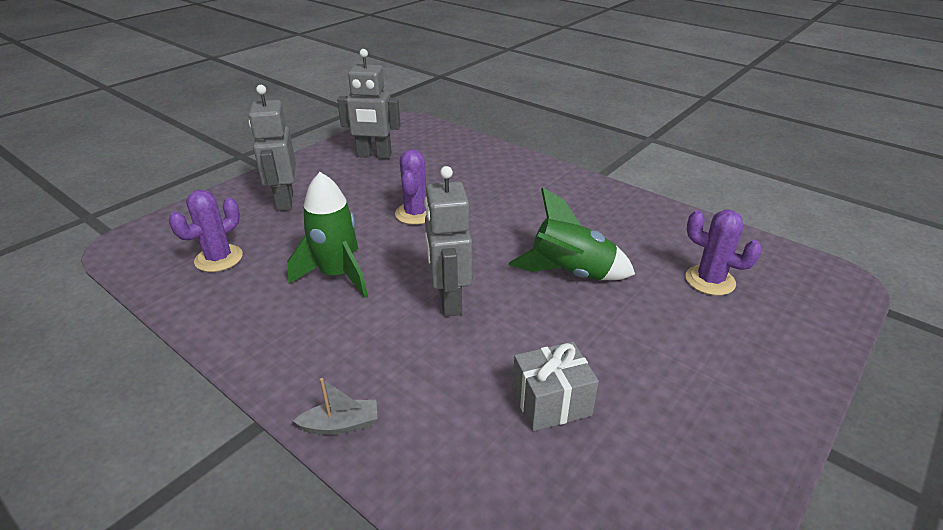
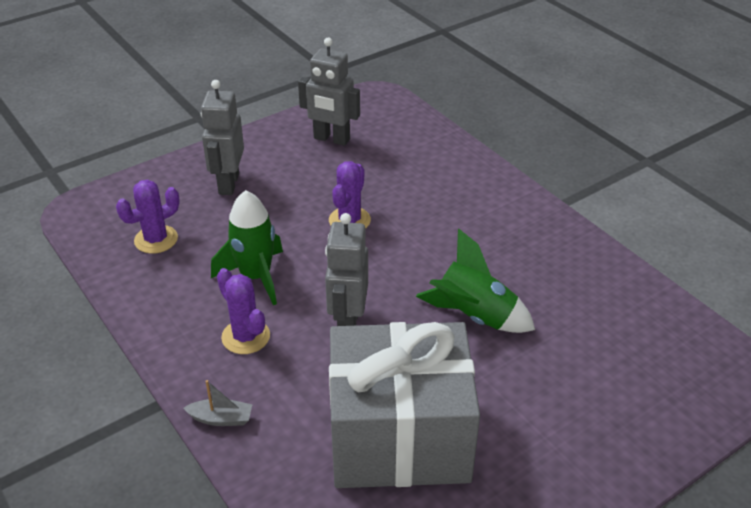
camera: 15 degrees right, 5 degrees up
grey gift [512,342,599,431] -> grey gift [329,322,480,488], size x2.35
purple cactus [685,210,762,295] -> purple cactus moved to [217,268,270,354]

